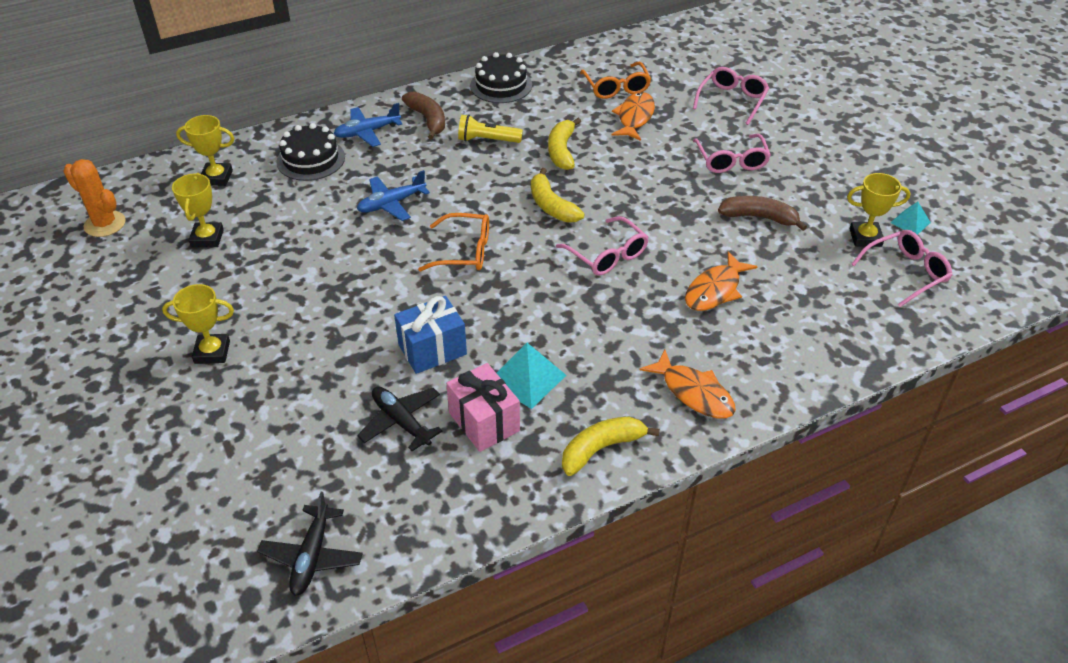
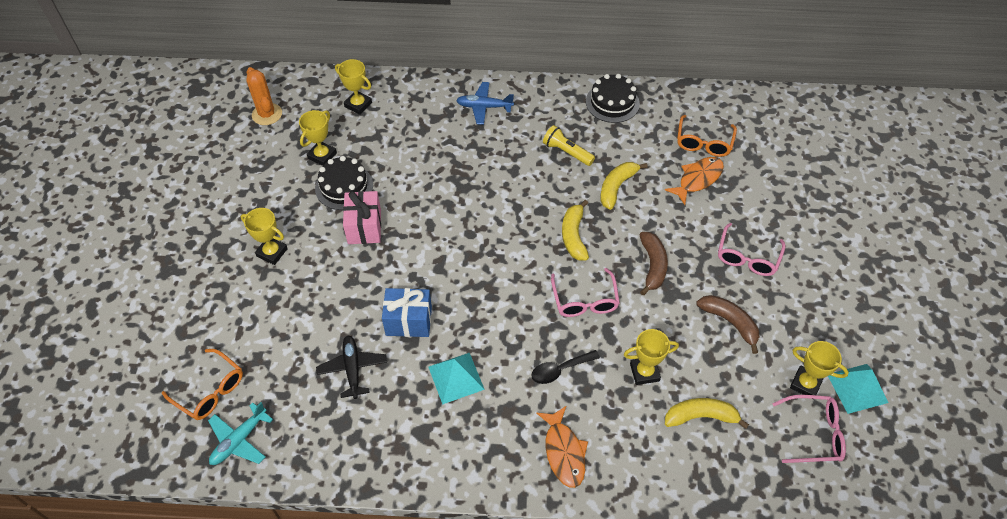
camera: 30 degrees right, 10 degrees up
black plane [257,492,363,596] -> turquoise plane [208,402,273,465]
black cake [276,123,345,181] -> black cake moved to [315,156,373,210]
blue plane [357,170,430,221] -> none
brown banana [402,91,445,139] -> brown banana moved to [640,232,668,295]
orange glasses [418,213,489,271] -> orange glasses moved to [162,349,243,420]
pink gift [446,363,520,452] -> pink gift moved to [343,191,381,244]
yellow banana [562,417,660,476] -> yellow banana moved to [665,398,749,429]
orange fish [685,252,758,311] -> yellow trophy [624,329,679,385]
pink glasses [693,67,769,125] -> none
turquoise pyramid [890,202,931,235] -> turquoise pyramid [828,364,888,414], size x1.67
none -> black spoon [531,350,600,384]

